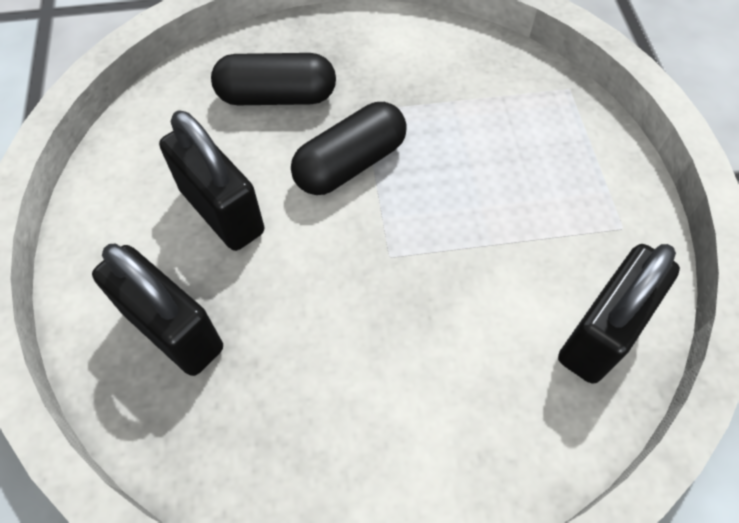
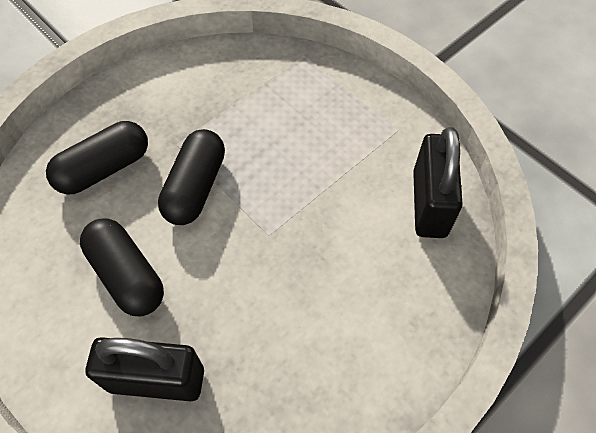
camera: 35 degrees left, 0 degrees up
black padlock [159,110,264,251] -> black capsule [80,218,164,316]

